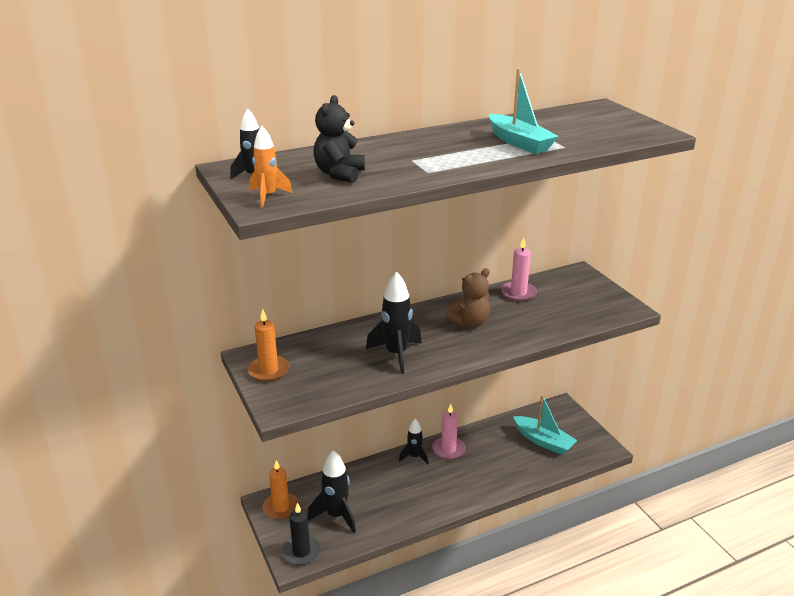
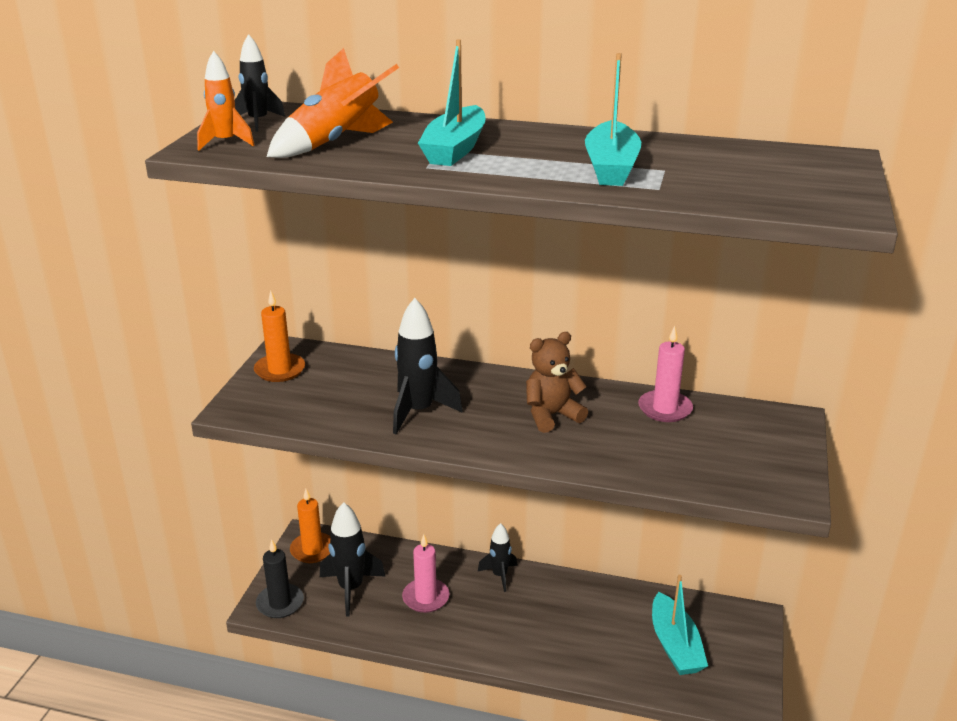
camera: 40 degrees right, 0 degrees up
black teddy bear [313,95,365,183] -> orange rocket [267,48,399,158]
pink candle [432,404,465,460] -> pink candle moved to [402,534,450,613]
brown teddy bear [445,268,490,327] -> brown teddy bear turned 150 degrees clockwise [526,332,588,433]
none -> turquoise boat [418,39,486,166]

